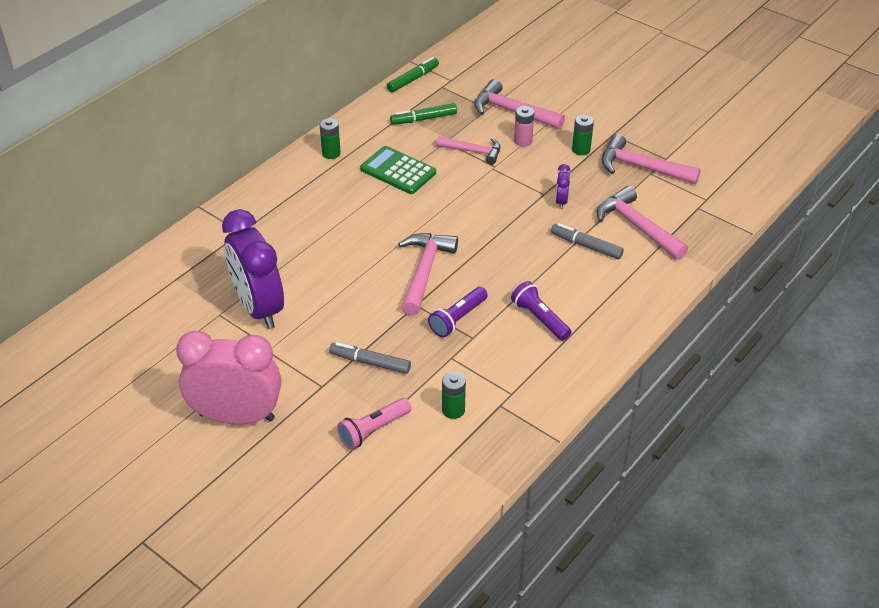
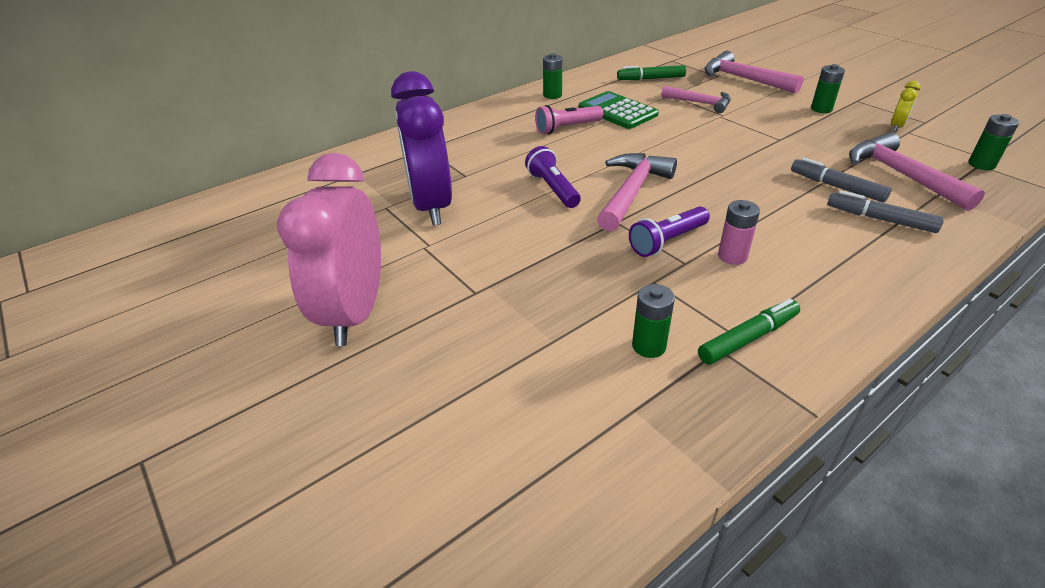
camera: 15 degrees right, 5 degrees down
pink clock [176,331,281,425] -> pink clock turned 105 degrees counterclockwise [277,153,381,346]
grey marker [329,342,411,374] -> grey marker moved to [827,190,944,233]
pink flashlight [337,398,412,449] -> pink flashlight moved to [535,105,603,134]
green marker [387,57,439,92] -> green marker moved to [698,299,800,365]
purple flashlight [511,281,571,341] -> purple flashlight moved to [525,146,581,208]
pink battery [514,106,534,147] -> pink battery moved to [718,200,760,265]
purple clock [556,164,570,209] -> none
pink hammer [602,134,701,184] -> yellow clock [891,81,921,132]
none -> green battery [968,114,1019,170]

